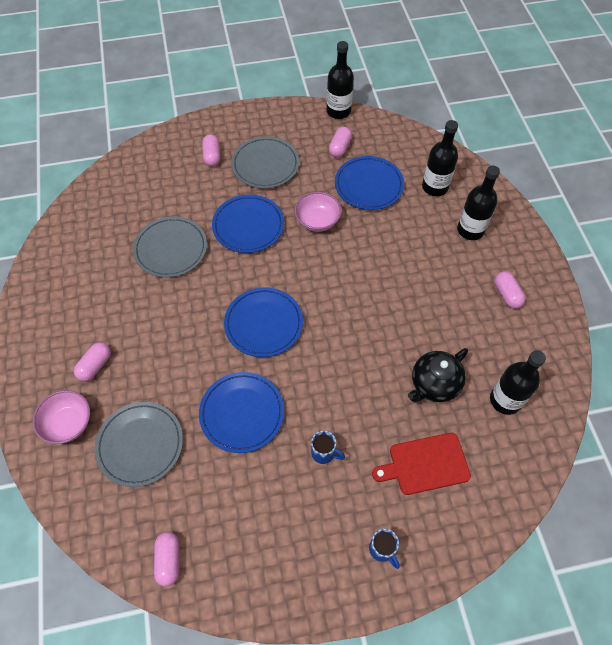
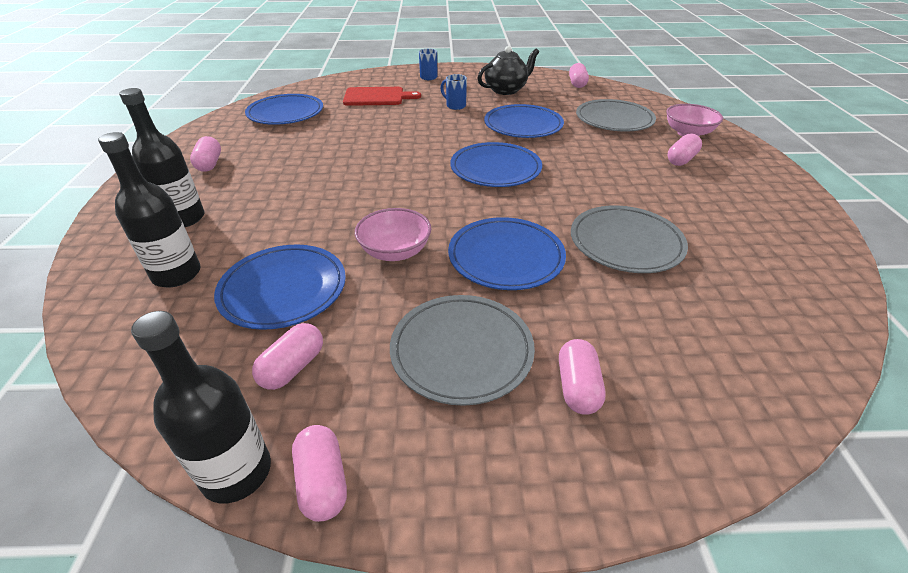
camera: 170 degrees left, 20 degrees down
black teapot [408,348,468,402] -> black teapot moved to [478,46,539,95]
black bottle [490,350,546,415] -> blue plate [245,94,323,125]
none -> pink capsule [292,425,347,522]

